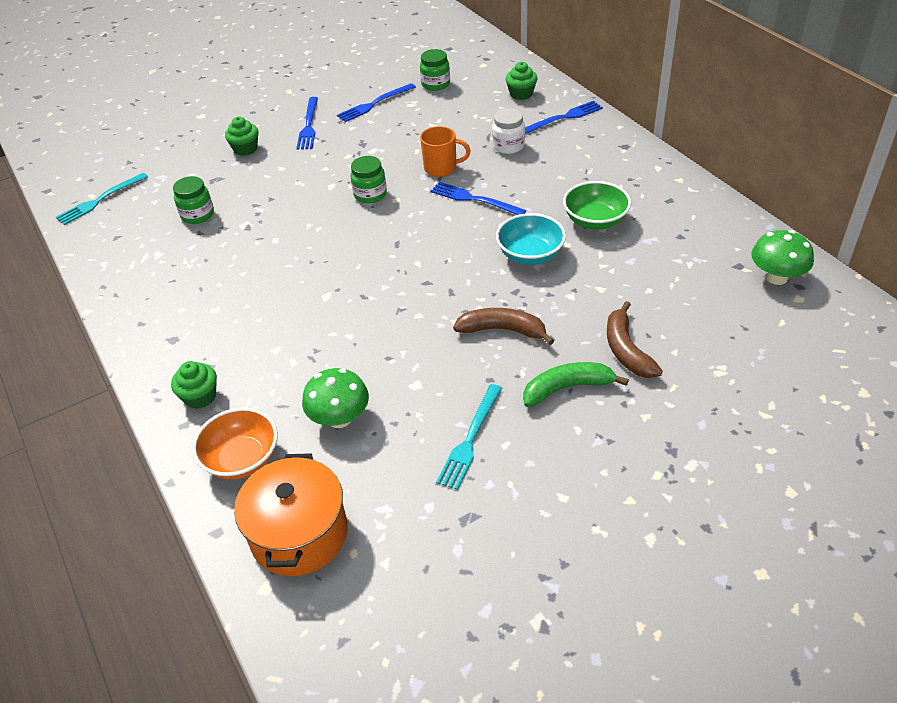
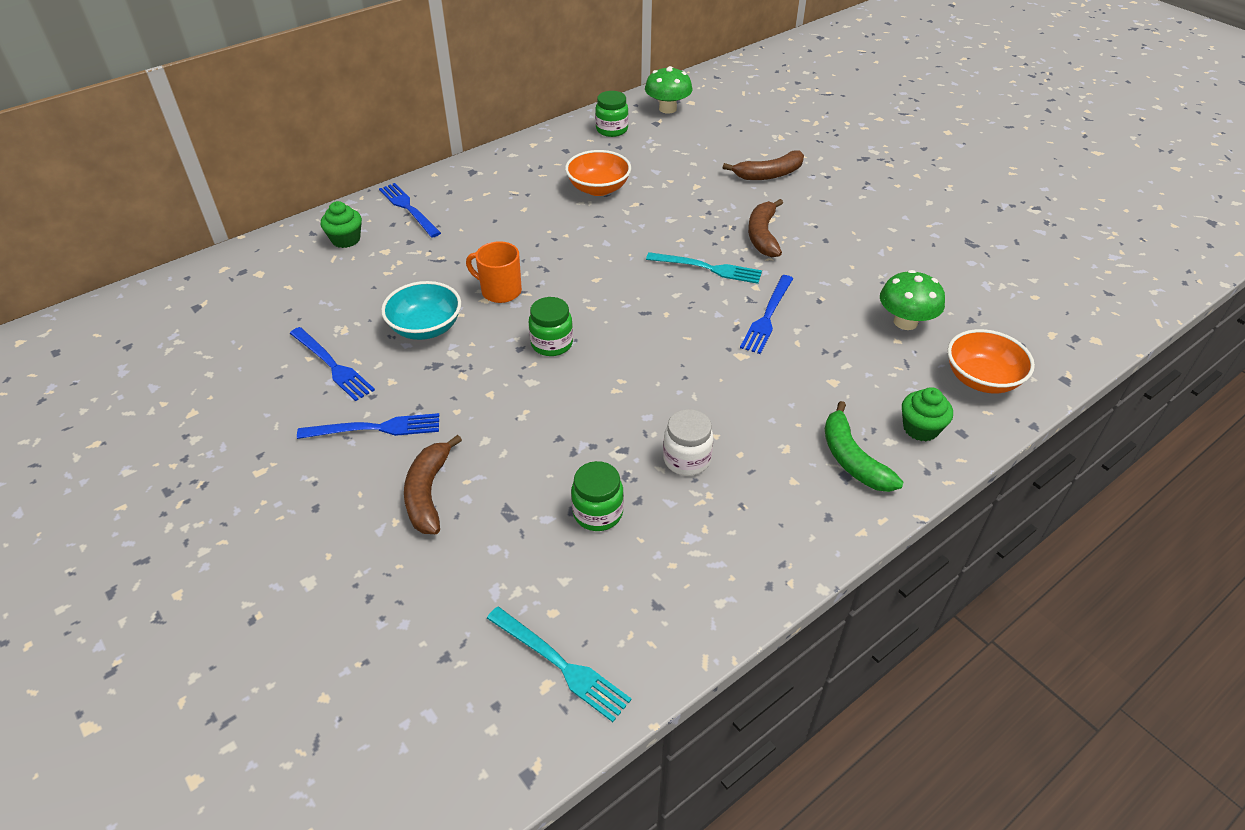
camera: 100 degrees left, 0 degrees up
green cupcake [225,117,258,156] -> brown banana [404,435,462,534]
orange pot [234,453,348,576] -> none
green jar [420,49,450,91] -> green jar moved to [595,91,628,137]
orange mug [420,126,471,177] -> orange mug turned 60 degrees counterclockwise [466,241,522,303]
blue fork [430,182,527,215] -> blue fork moved to [740,275,793,354]
turquoise fork [436,384,502,490] -> turquoise fork moved to [646,252,762,284]
white jar [492,108,525,154] -> white jar moved to [663,409,714,476]
turquoise bowl [496,213,566,265] -> turquoise bowl moved to [381,281,461,340]
green banana [523,362,629,407] -> green banana moved to [825,401,903,492]
green bowl [563,181,631,230] -> orange bowl [565,150,631,196]

